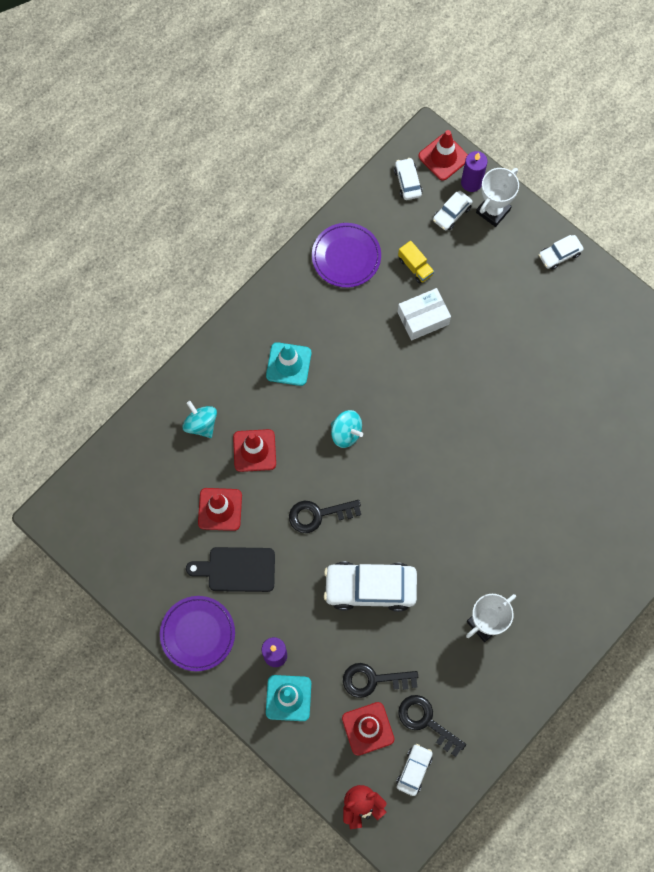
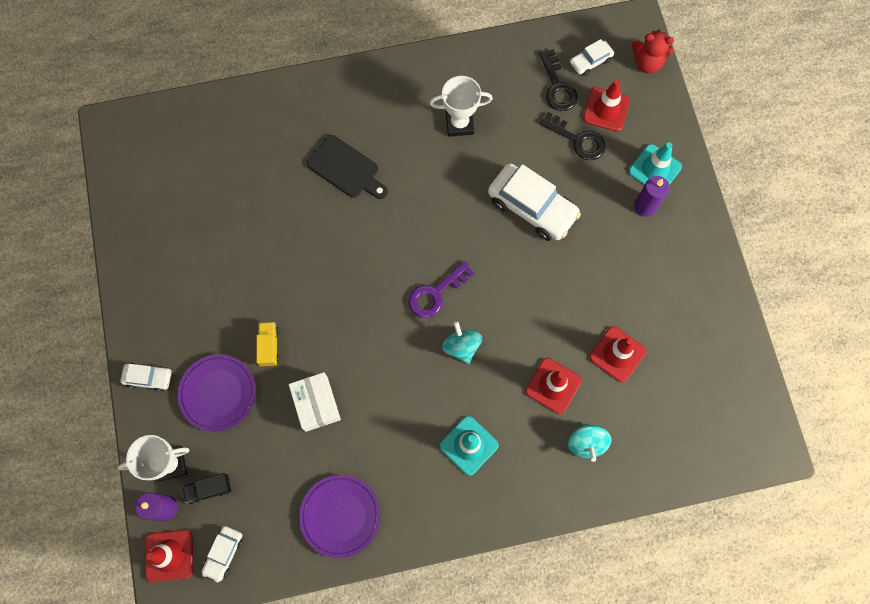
camera: 145 degrees left, 0 degrees up
purple plate [160,596,235,671] -> purple plate moved to [178,354,256,432]
black cutting board [186,547,275,592] -> black cutting board moved to [307,135,388,199]
black key [289,500,361,533] -> none
yellow truck [398,241,434,284] -> yellow truck moved to [256,322,279,366]
white box [398,288,451,341] -> white box turned 60 degrees clockwise [289,372,341,432]
white car [433,191,473,230] -> black truck [182,473,232,505]
none -> purple key [408,261,474,318]

